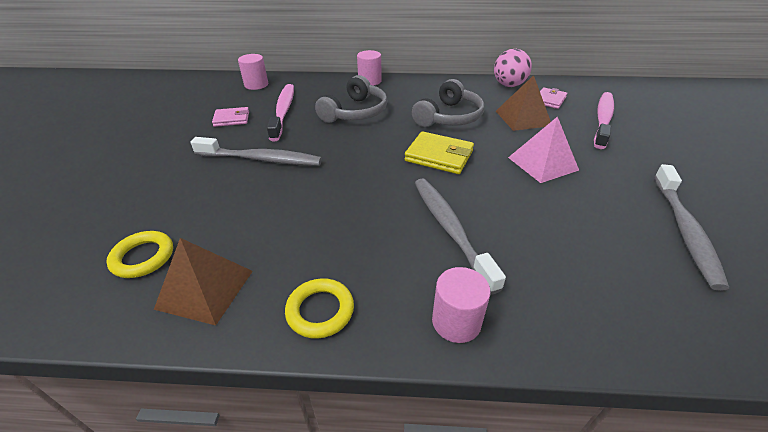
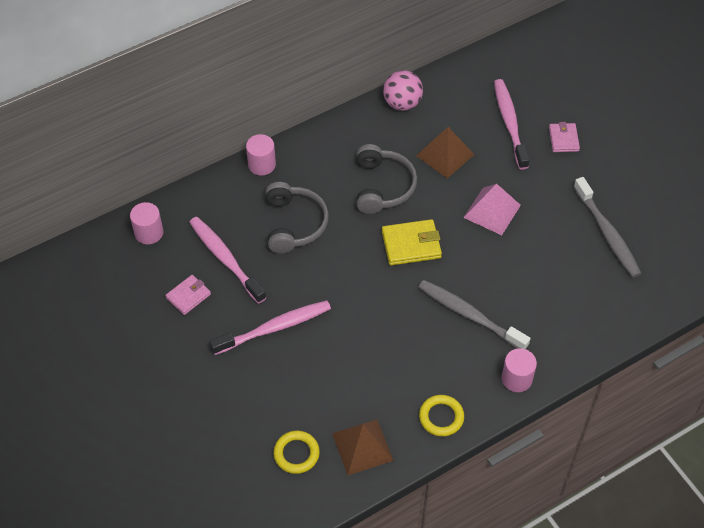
camera: 35 degrees left, 15 degrees up
grey toothbrush [190,137,322,166] -> pink toothbrush [209,300,331,355]
pink wallet [540,87,567,109] -> pink wallet moved to [549,122,580,152]

